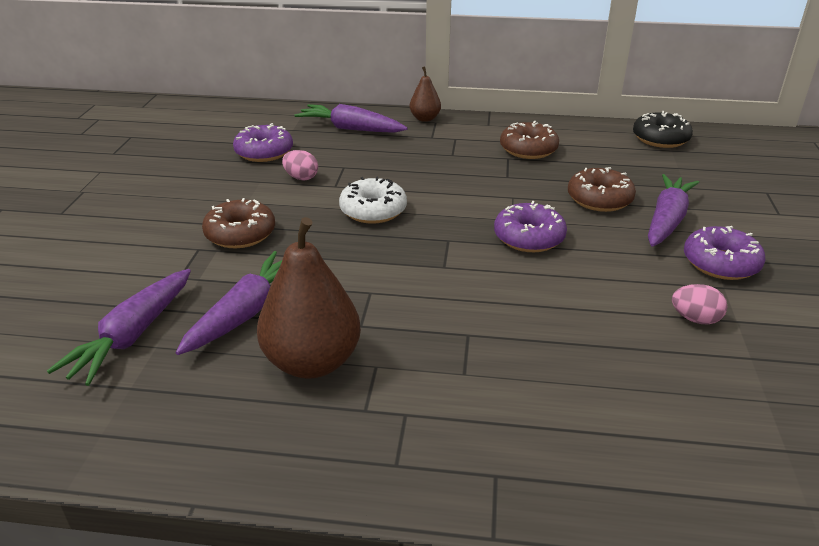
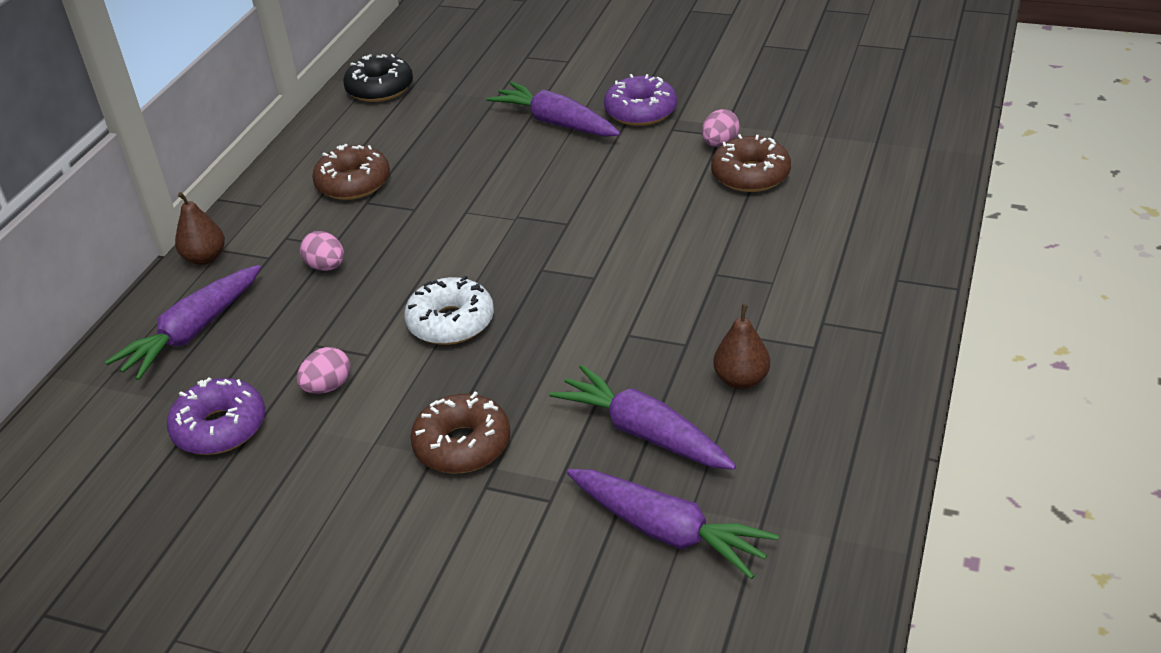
camera: 75 degrees left, 5 degrees up
brown pear [257,217,361,379] -> brown pear [713,304,770,389], size x0.53
purple donut [494,201,567,252] -> none
brown donut [568,167,636,212] -> brown donut moved to [711,134,791,192]
none -> pink egg [300,231,344,271]

